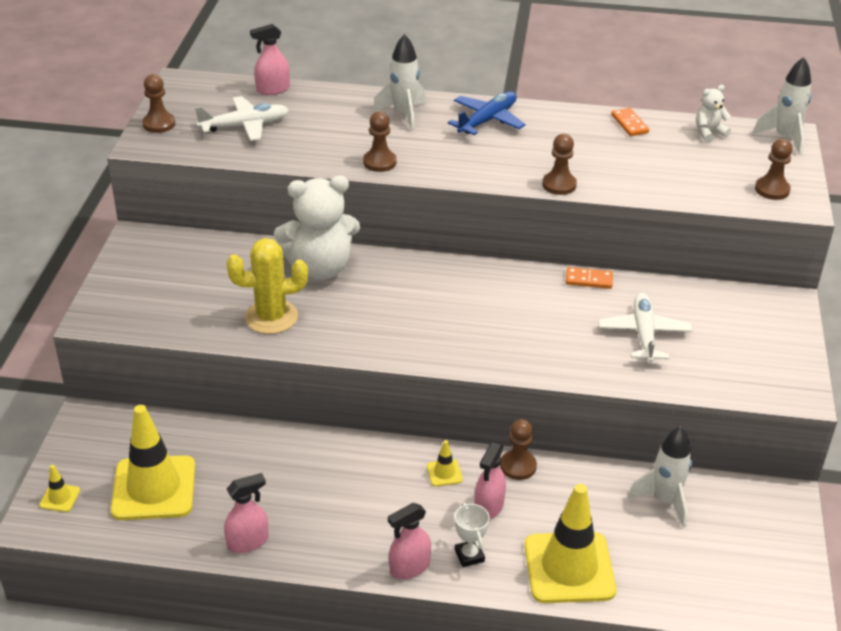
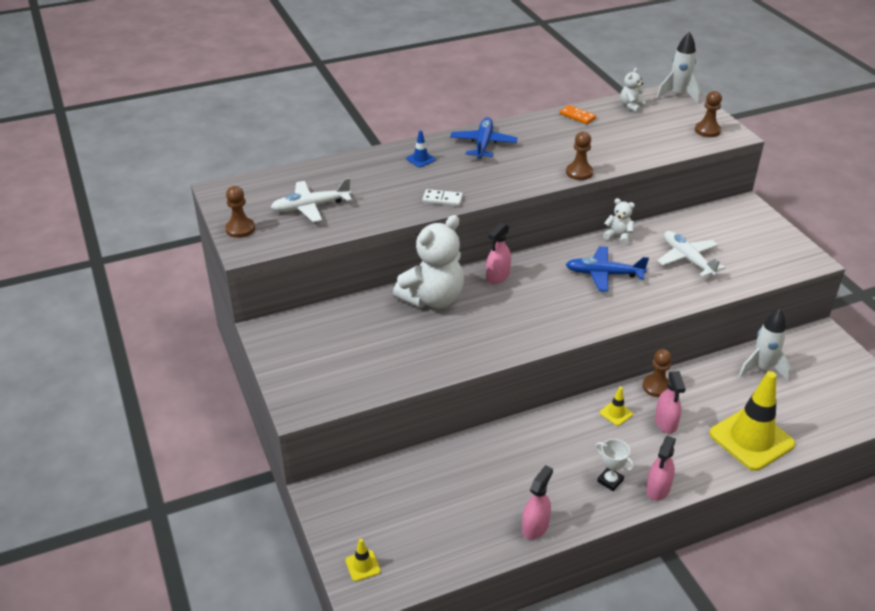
camera: 30 degrees left, 0 degrees up
yellow traffic cone [111,405,195,520] -> none
white plane [195,96,289,141] -> white plane turned 150 degrees counterclockwise [271,178,352,222]
yellow cactus [227,238,308,334] -> none
pink spray bottle [250,24,290,95] -> pink spray bottle moved to [486,222,511,284]
brown pawn [363,112,397,172] -> white domino [422,189,463,206]
white rocket [373,34,426,131] -> blue traffic cone [406,130,436,167]
white trophy [455,503,490,567] -> white trophy moved to [595,439,634,491]
orange domino [566,267,613,289] -> white teddy bear [603,198,635,245]
none -> blue plane [565,246,649,292]

